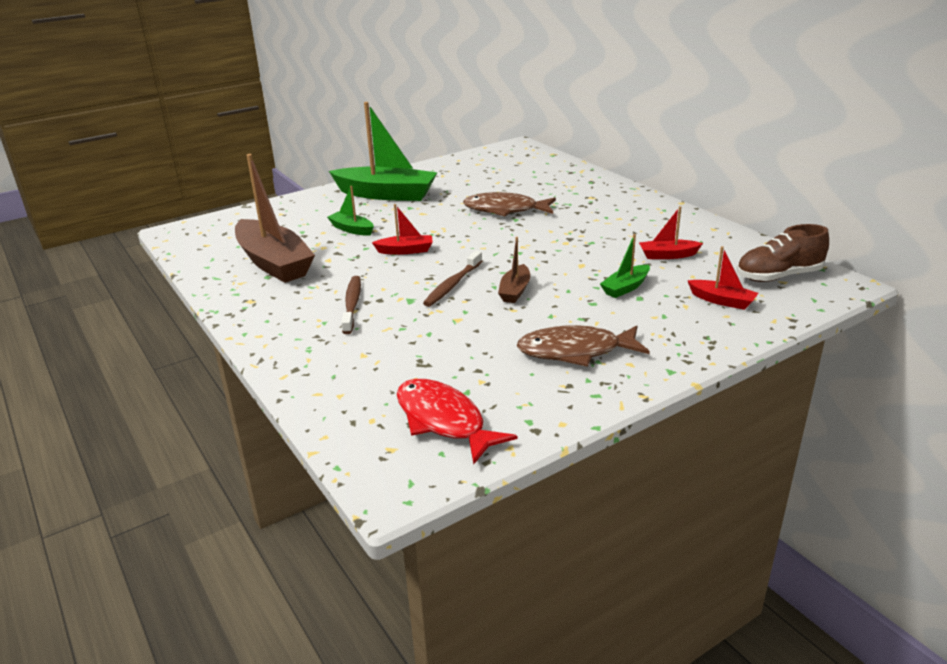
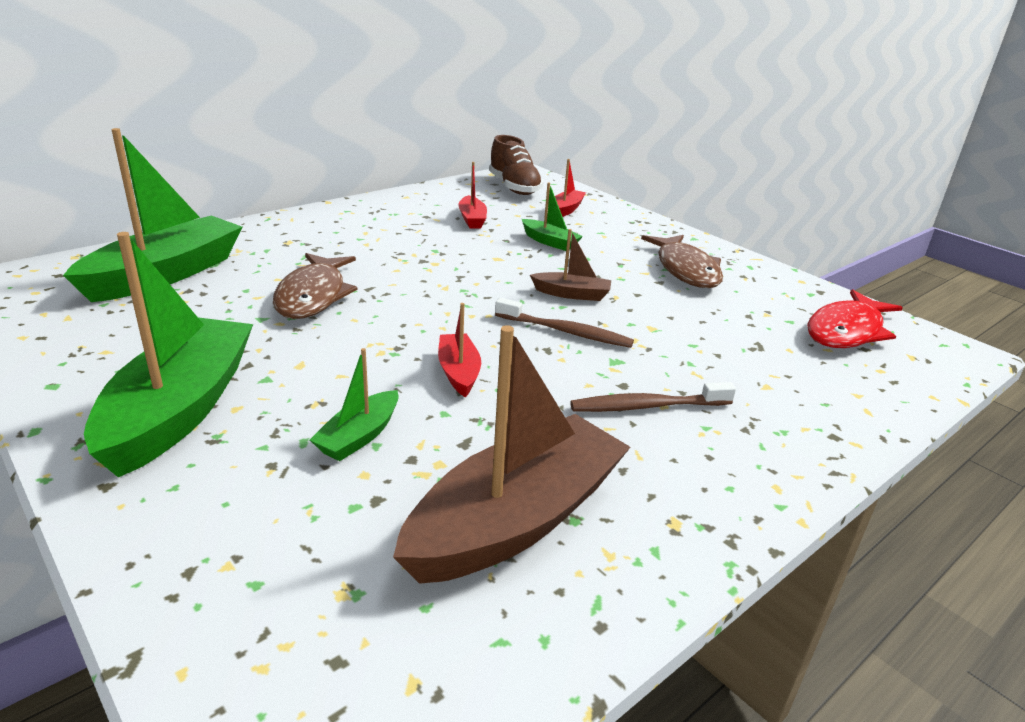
camera: 100 degrees left, 0 degrees up
none -> green boat [63,128,242,302]

